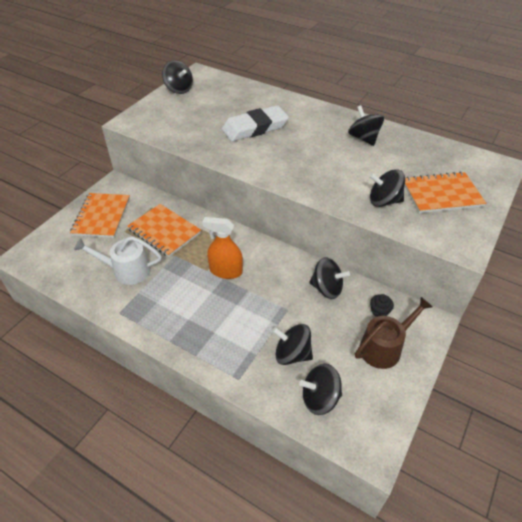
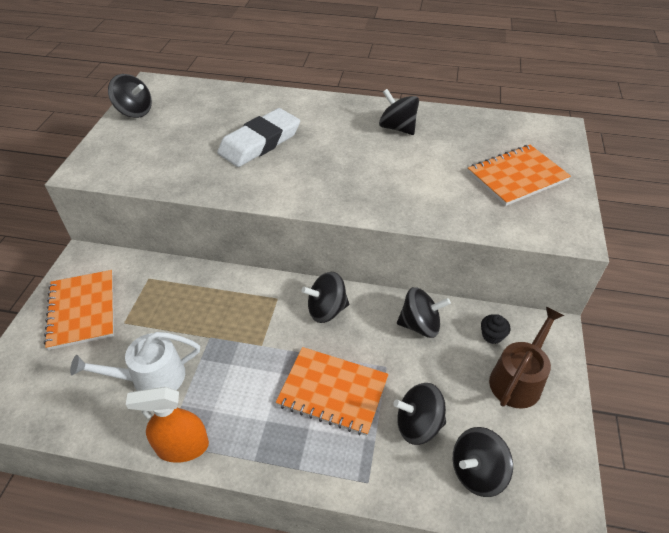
camera: 20 degrees left, 0 degrees up
orange notebook [127,204,201,257] -> orange notebook moved to [276,347,389,436]
orange spray bottle [202,217,243,279] -> orange spray bottle moved to [126,387,209,463]
black spinning top [369,169,405,207] -> black spinning top moved to [301,272,349,323]

